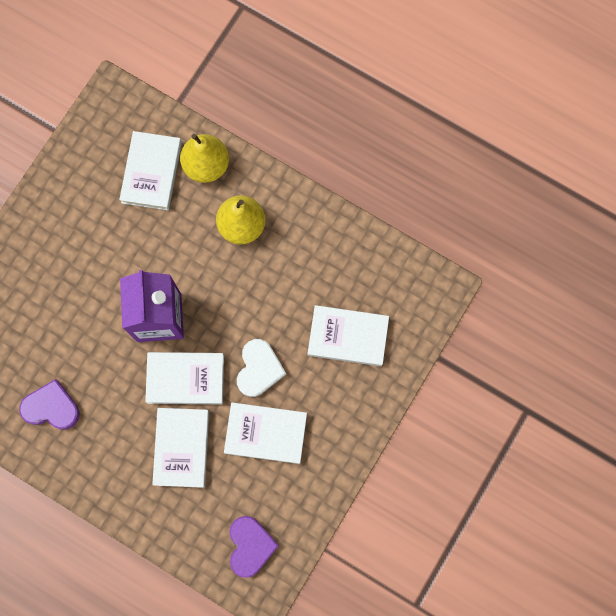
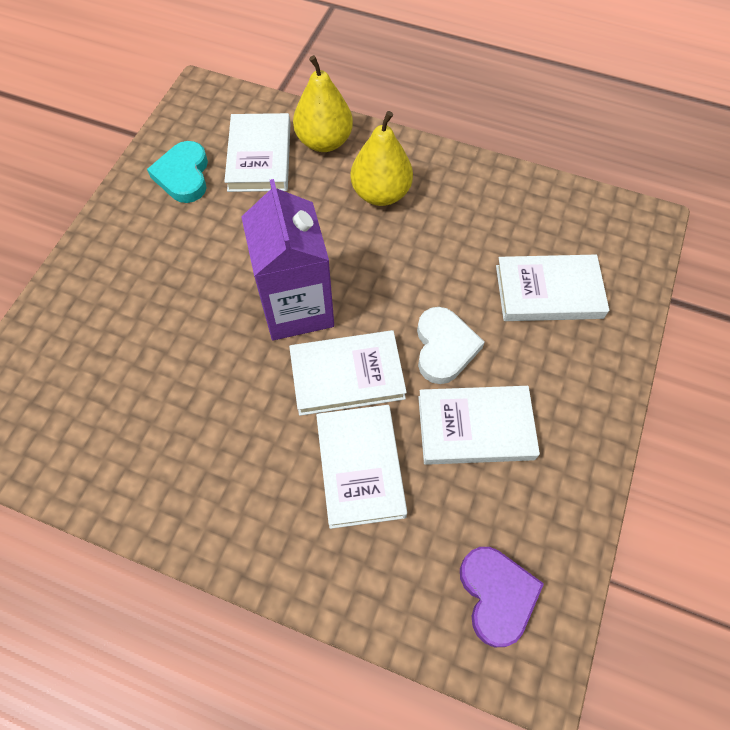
camera: 10 degrees left, 15 degrees down
purple heart [19,379,79,430] -> none
none -> turquoise heart [147,141,208,203]

